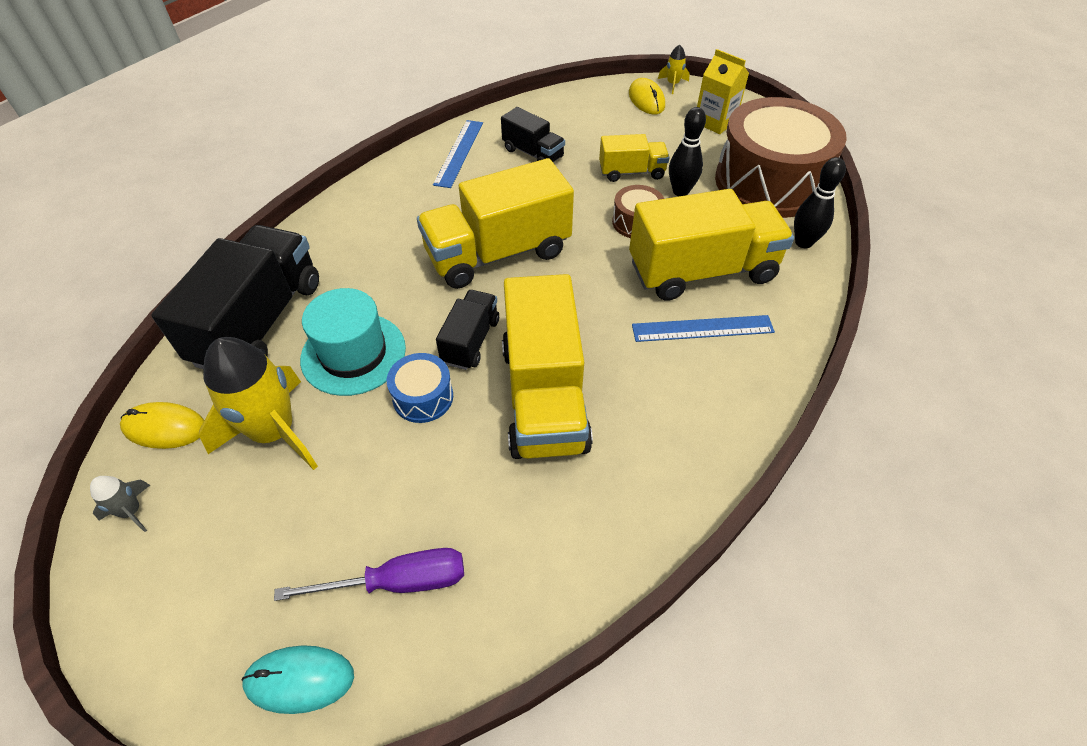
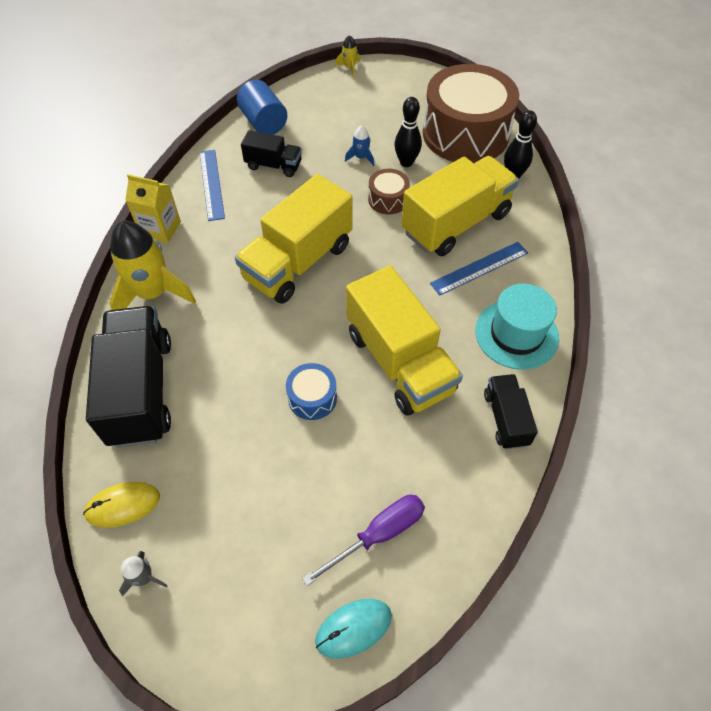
camera: 25 degrees left, 5 degrees up
yellow rocket [199,337,318,470] -> yellow rocket moved to [109,221,196,310]
turquoise hat [300,288,406,396] -> turquoise hat moved to [475,283,559,370]
black truck [436,290,499,370] -> black truck moved to [484,374,538,449]
yellow truck [599,134,669,182] -> blue rocket [345,126,374,166]
yellow mouse [629,78,665,115] -> none
yellow carton [697,49,749,134] -> yellow carton moved to [125,174,181,243]
none -> blue cylinder [237,80,287,135]

